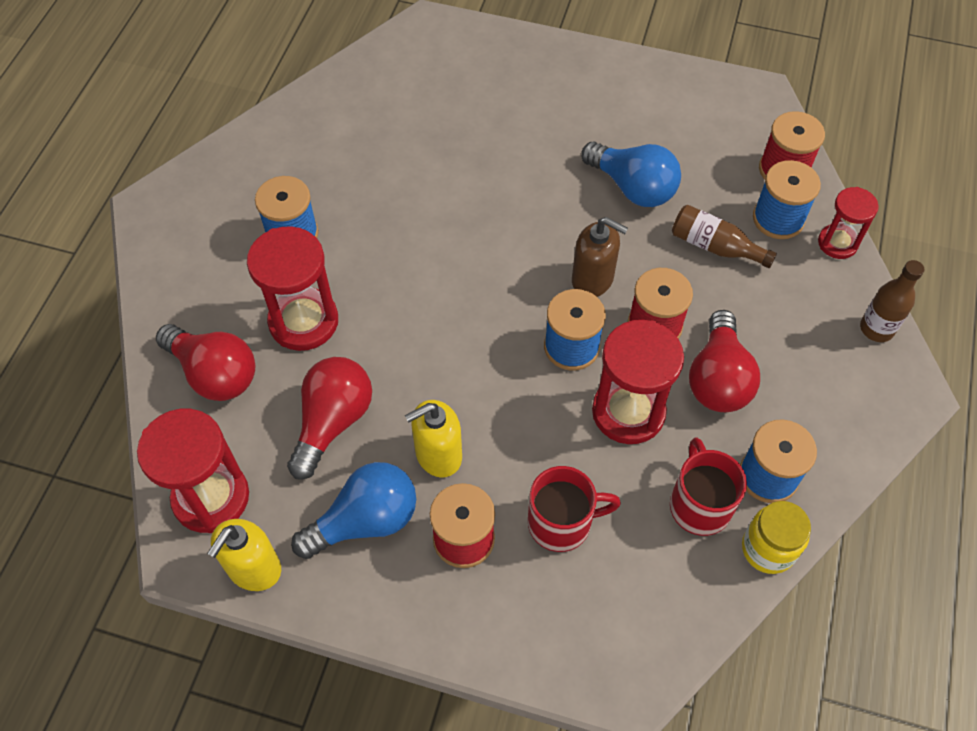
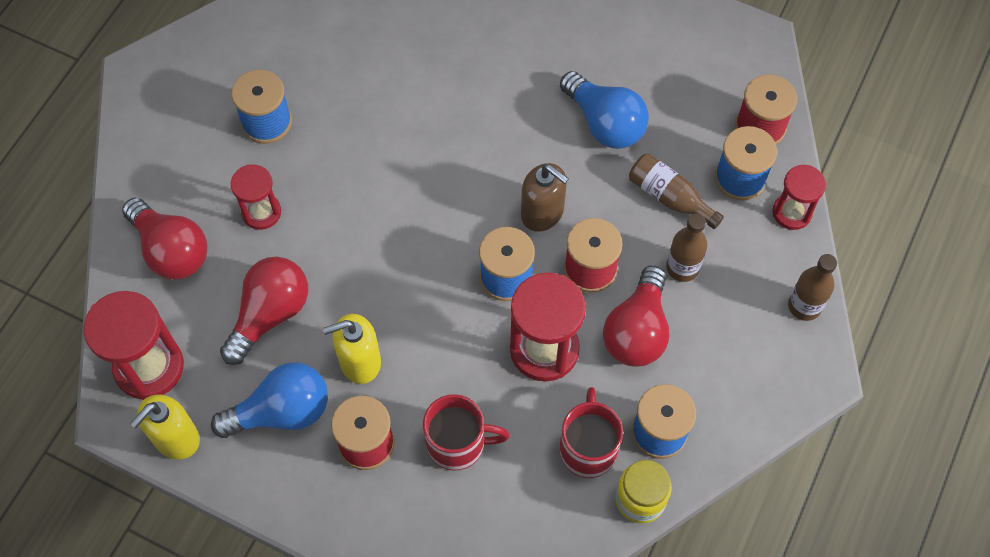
camera: 10 degrees right, 5 degrees up
red hourglass [247,226,338,351] -> red hourglass [231,164,281,230], size x0.60
none -> brown bottle [666,213,707,282]

